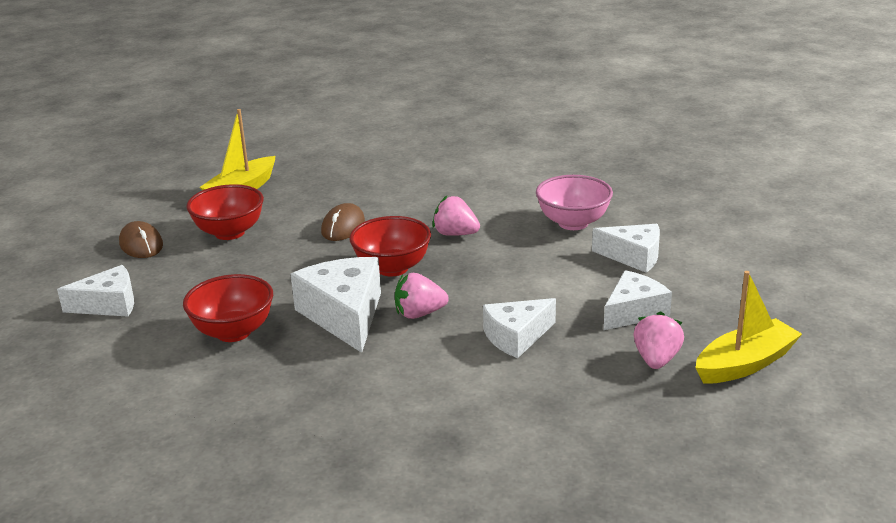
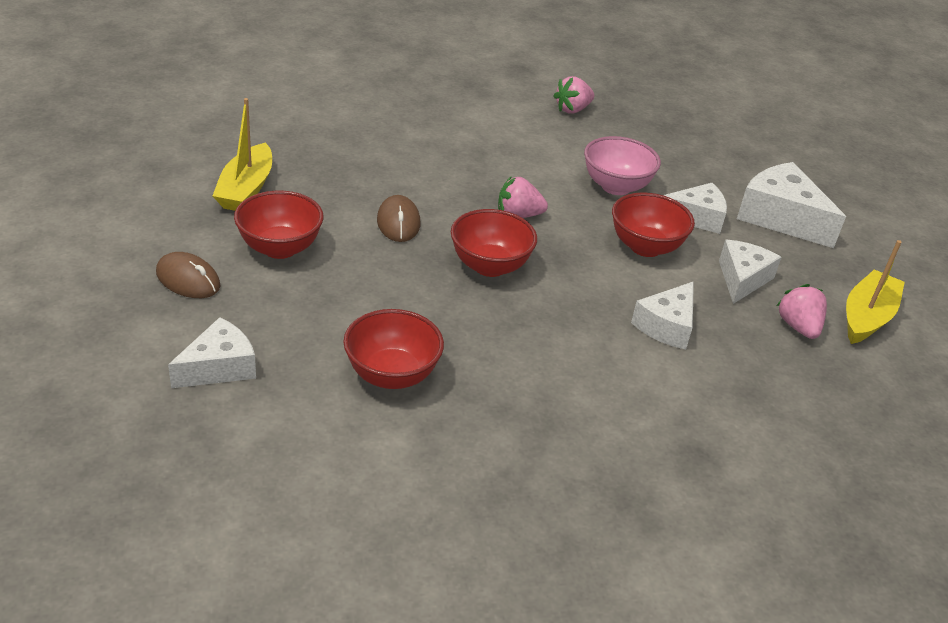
camera: 30 degrees left, 10 degrees up
white cheese [291,257,381,353] -> white cheese moved to [737,162,846,248]
pink strawberry [395,273,449,319] -> pink strawberry moved to [554,76,594,113]
none -> red bowl [612,192,695,257]

